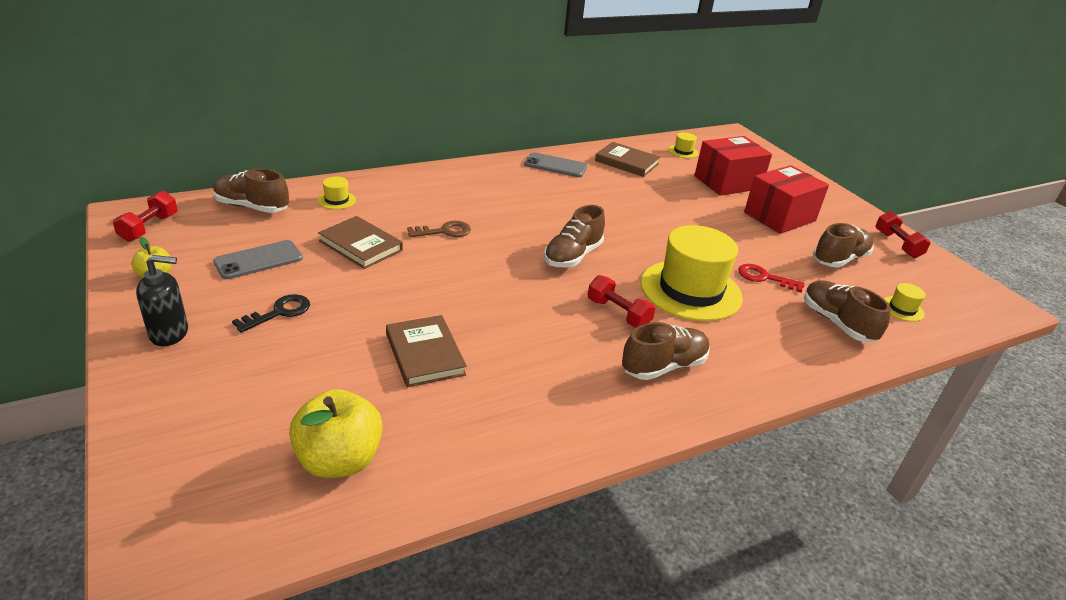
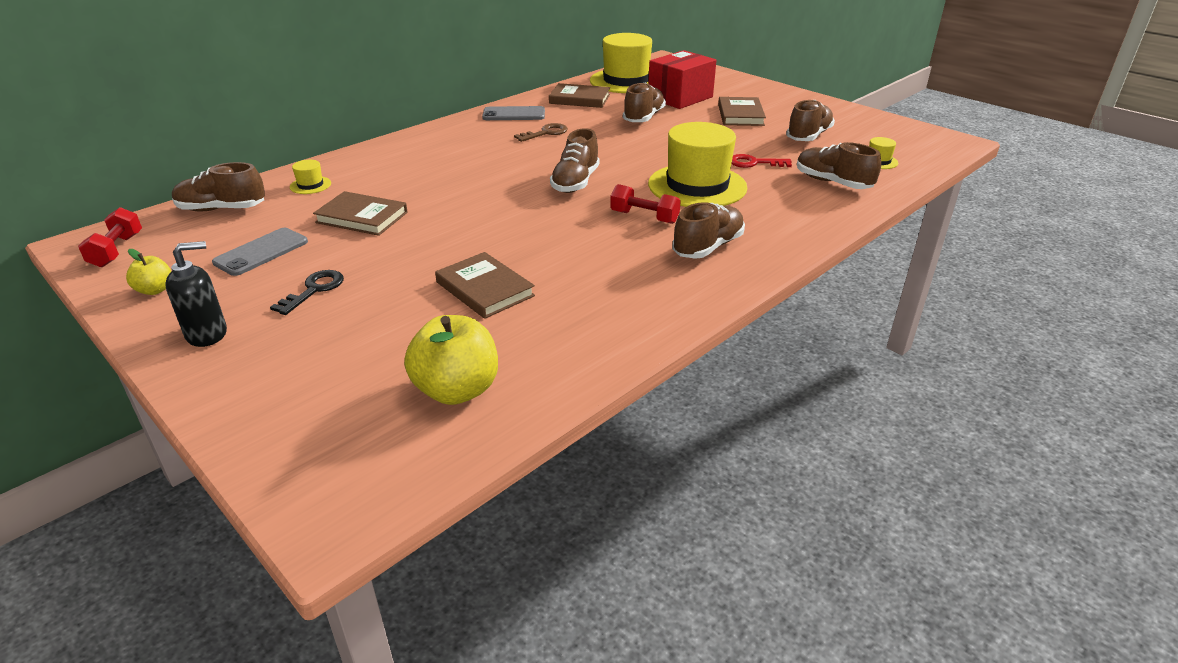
camera: 15 degrees left, 0 degrees up
brown key [407,221,471,237] -> brown key moved to [514,123,568,142]
yellow hat [668,132,698,158] -> yellow hat [590,33,652,93], size x2.46
red box [744,165,829,234] -> brown book [718,97,766,126]
red dumbbell [875,211,931,258] -> none
none -> brown shoe [623,83,666,122]

